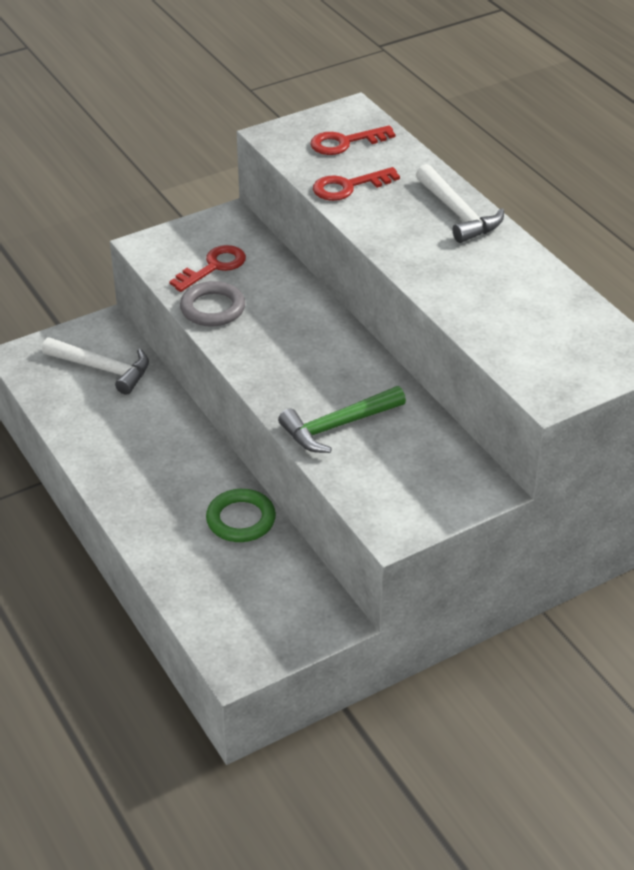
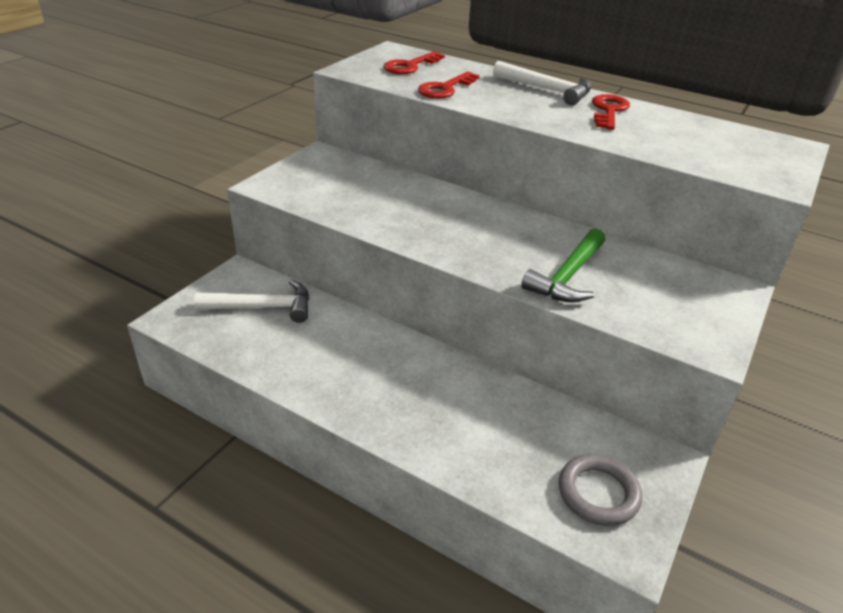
camera: 30 degrees left, 5 degrees down
red key [169,245,246,292] -> red key moved to [592,94,630,130]
grey ring [180,281,245,327] -> grey ring moved to [559,454,642,526]
green ring [206,489,276,542] -> none

